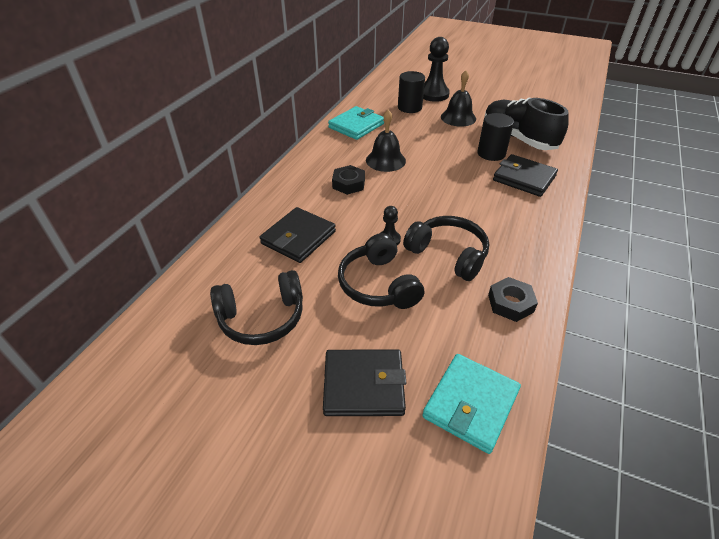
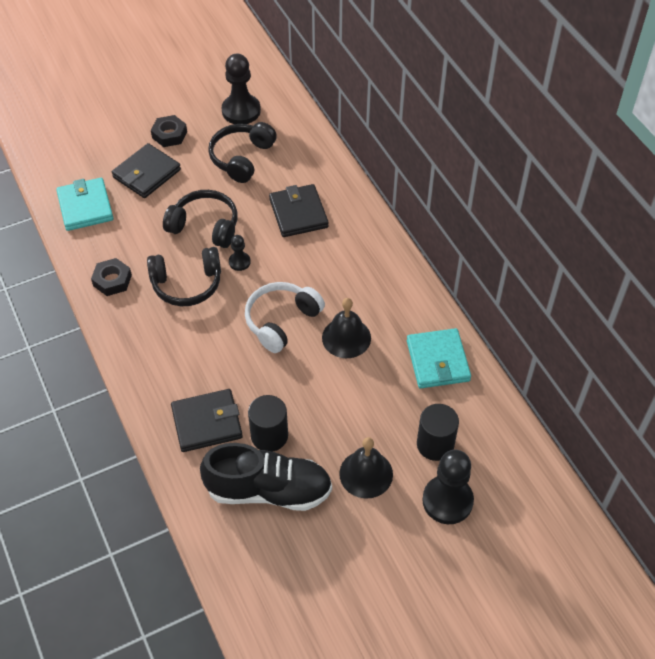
camera: 130 degrees right, 10 degrees up
black nut [332,165,365,195] -> black nut moved to [151,115,187,147]
none -> black pawn [222,54,261,124]
none -> white headphones [245,282,325,353]

